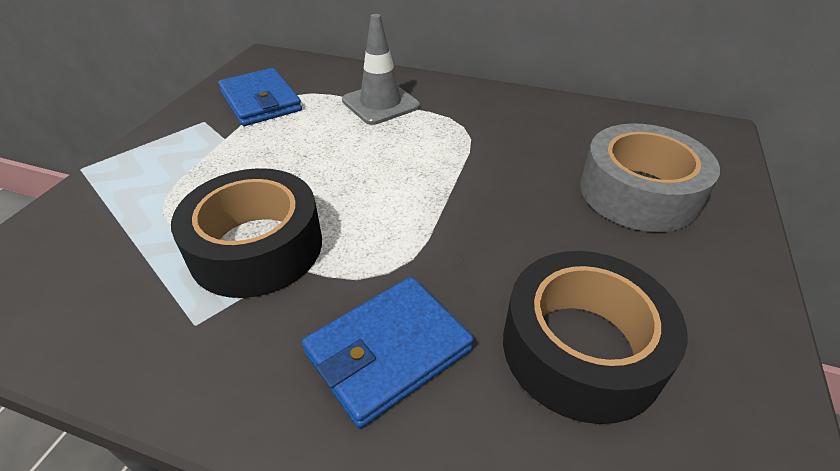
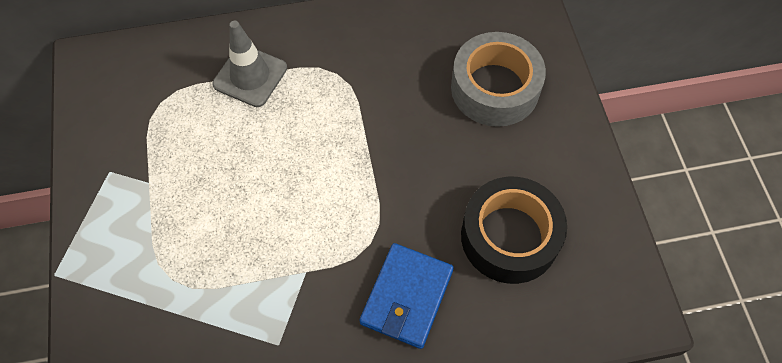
camera: 30 degrees left, 20 degrees up
black tape [171,168,322,298] -> none
blue wallet [218,68,302,126] -> none

